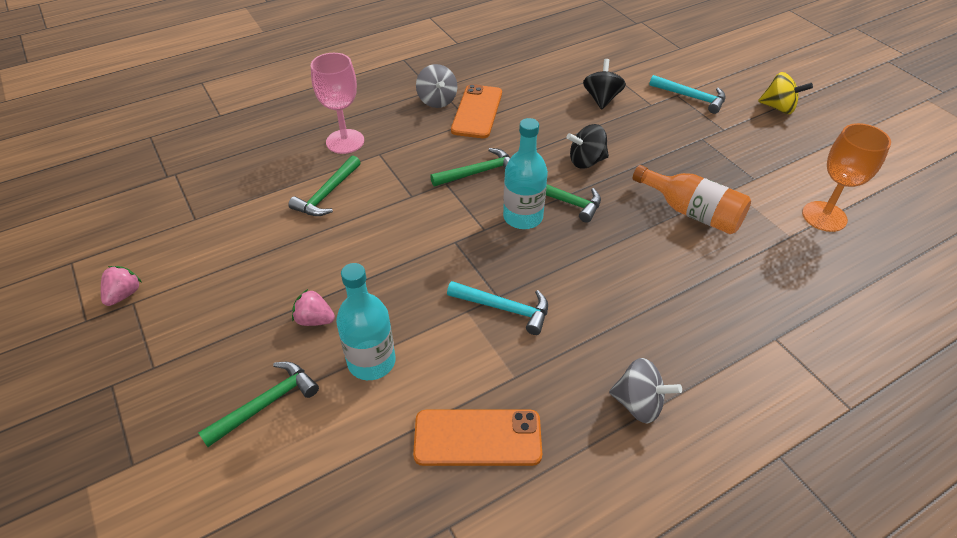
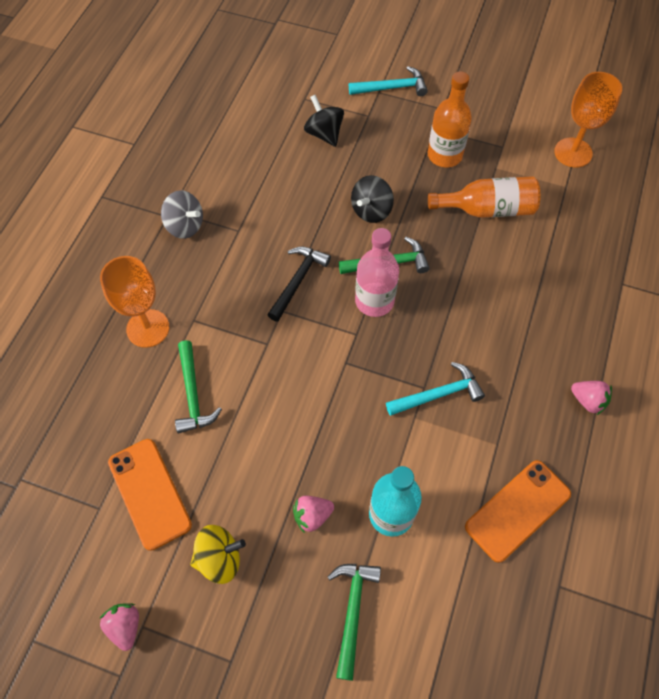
camera: 40 degrees left, 15 degrees up
pink goblet [311,53,364,154] -> orange goblet [100,256,169,348]
green hammer [430,148,510,187] -> black hammer [267,246,331,321]
orange phone [451,84,502,138] -> orange phone moved to [108,439,192,551]
turquoise bottle [503,118,548,229] -> pink bottle [355,228,399,317]
grey spinning top [609,358,682,424] -> pink strawberry [571,381,612,415]
yellow spinning top [758,72,813,114] -> yellow spinning top moved to [190,525,246,584]
none -> orange bottle [428,71,472,167]

